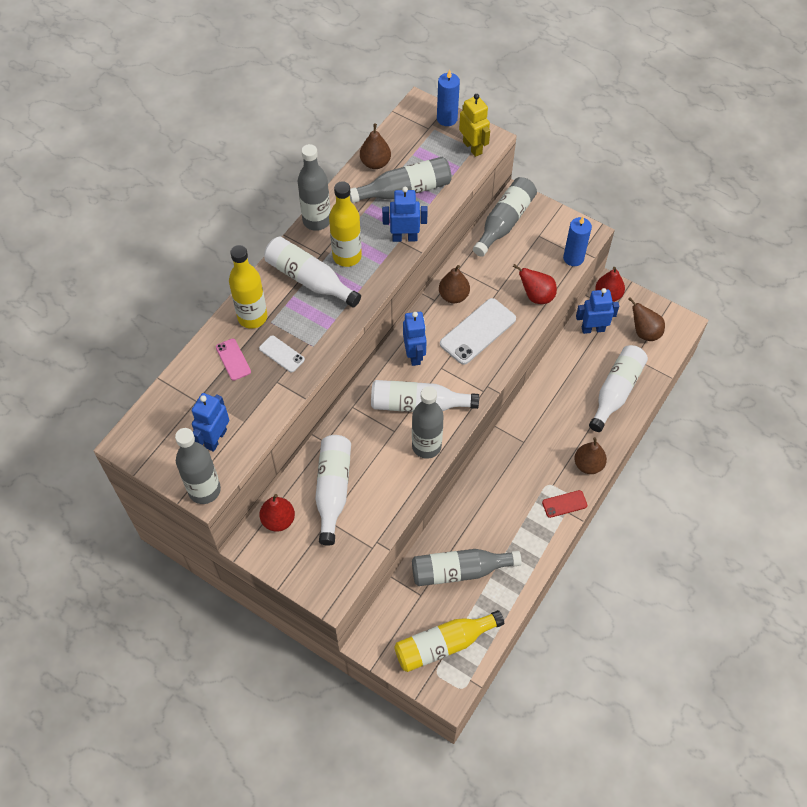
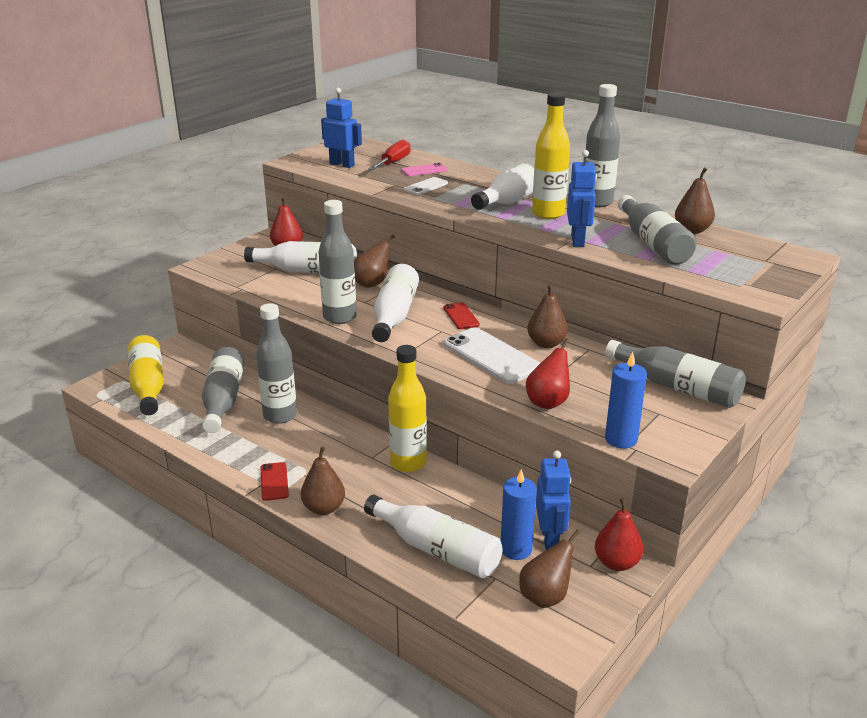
camera: 95 degrees right, 30 degrees down
grey bottle [175,428,221,504] -> grey bottle moved to [256,303,297,424]
yellow bottle [229,245,267,329] -> yellow bottle moved to [388,345,427,472]
blue robot [403,312,427,366] -> red phone [443,302,480,329]
blue candle [437,69,460,126] -> blue candle moved to [501,469,537,560]
yellow robot [459,94,490,157] -> none
none -> brown pear [354,235,395,288]
none -> red screwdriver [369,140,410,170]

